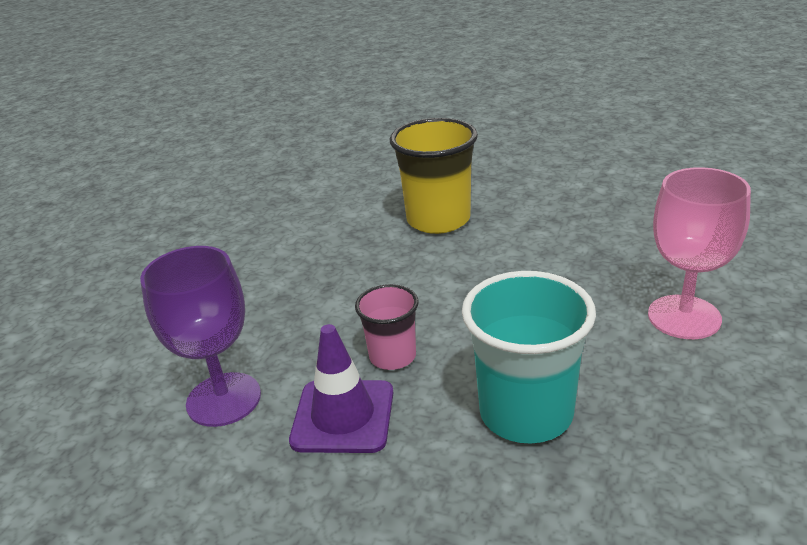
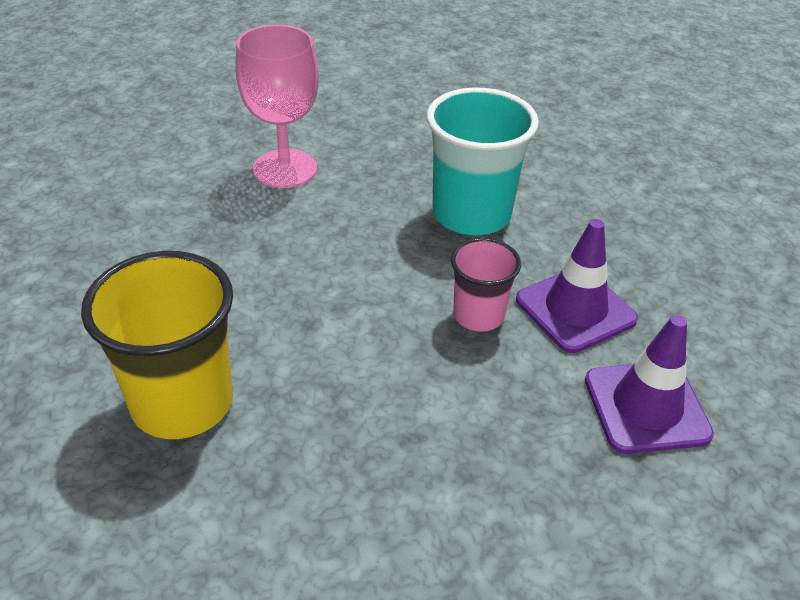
camera: 130 degrees left, 10 degrees up
purple goblet [140,246,261,427] -> purple traffic cone [585,315,714,454]

